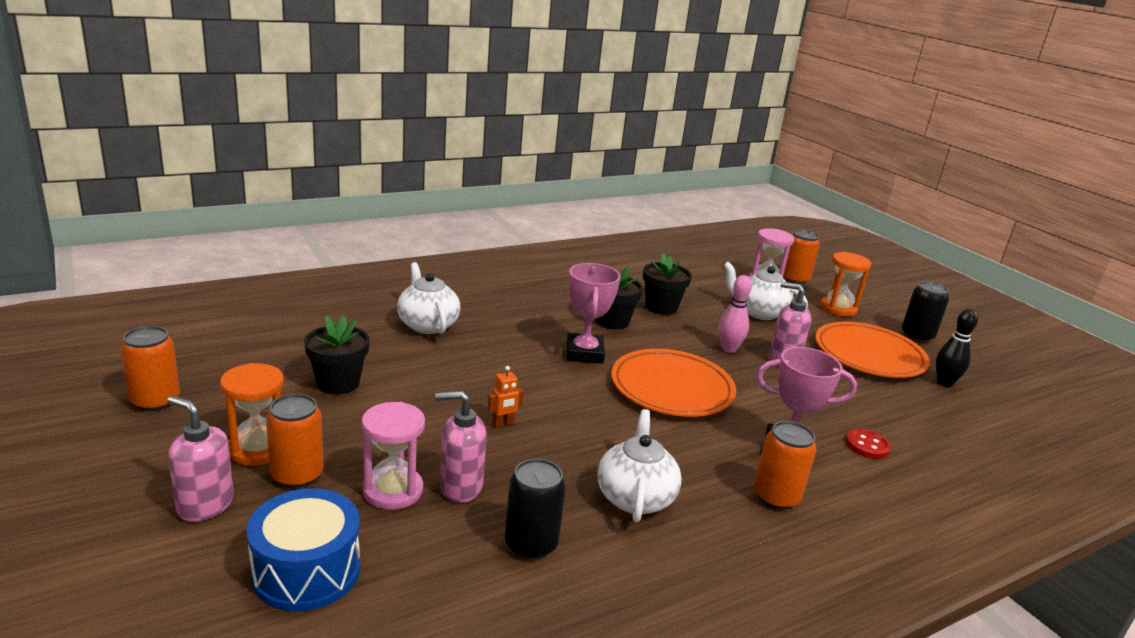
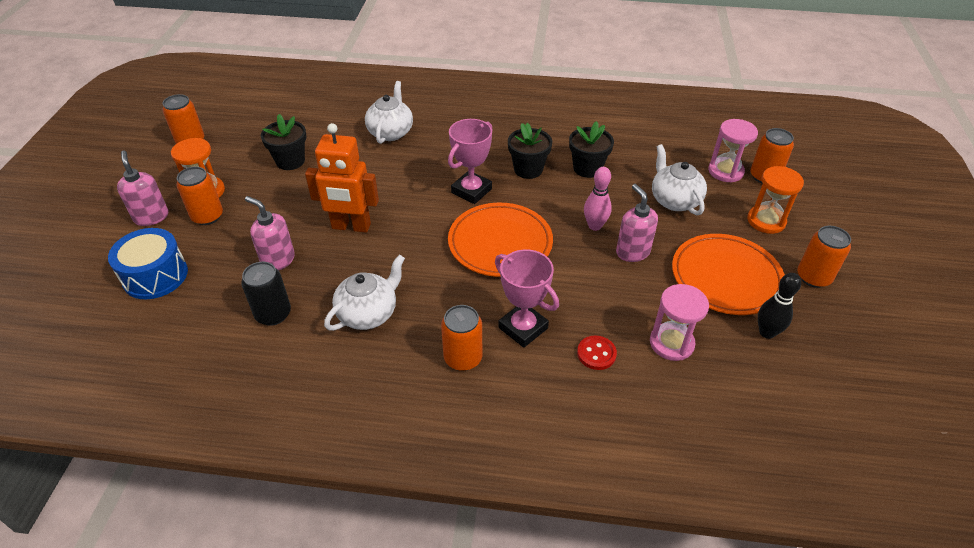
camera: 40 degrees right, 20 degrees up
pink hourglass [361,402,425,510] -> pink hourglass moved to [650,284,709,361]
orange robot [488,366,524,428] -> orange robot [305,123,379,233], size x2.47
black can [902,281,949,343] -> orange can [797,226,851,288]

